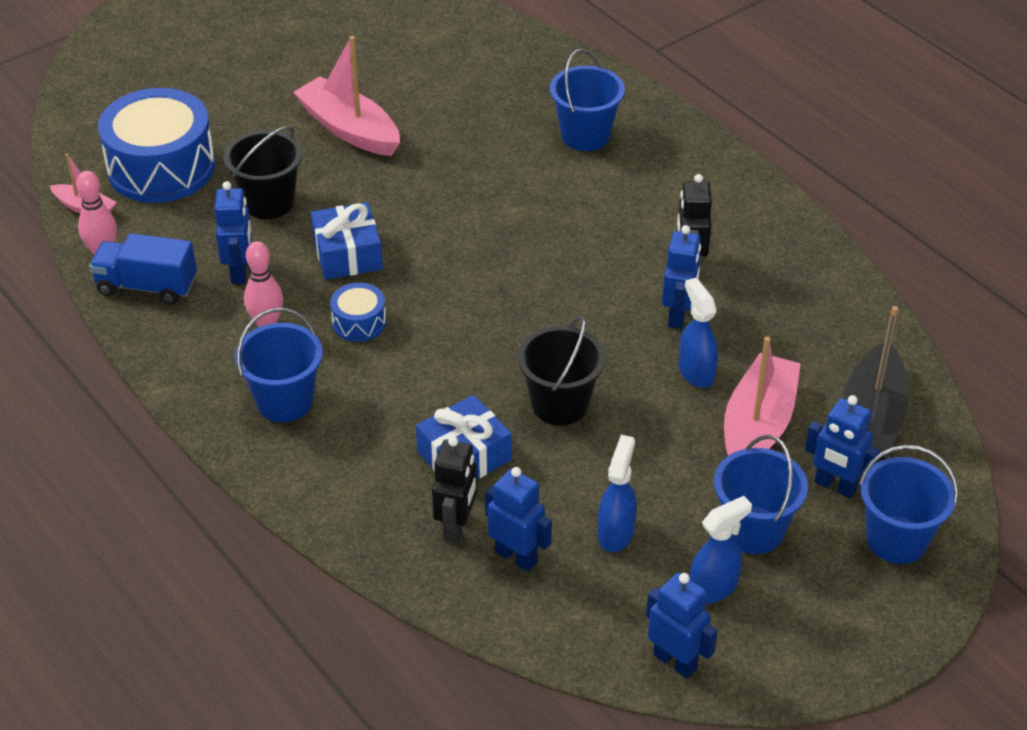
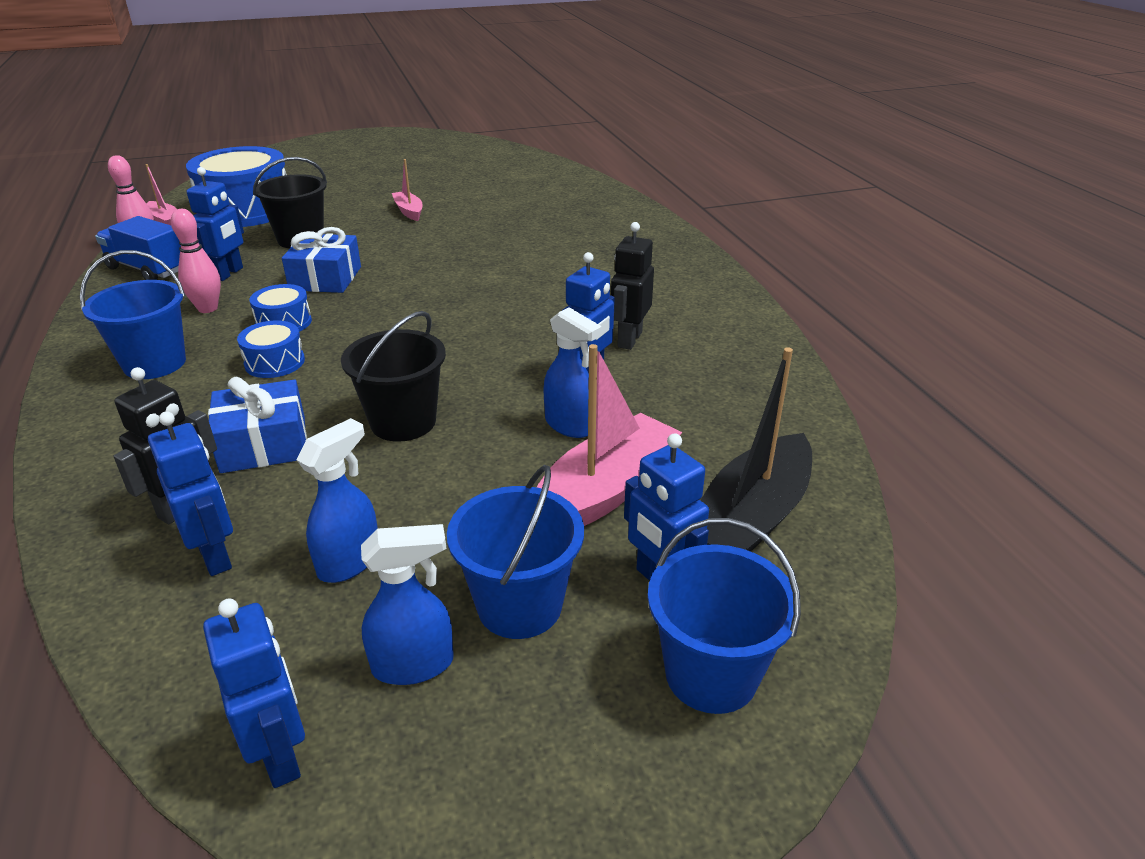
camera: 20 degrees right, 10 degrees down
pink boat [293,36,400,156] -> pink boat [392,159,423,221], size x0.53
blue bucket [550,49,625,151] -> none
blue spray bottle [679,278,718,388] -> blue spray bottle turned 135 degrees clockwise [544,307,602,438]
none -> blue drum [237,320,305,378]

